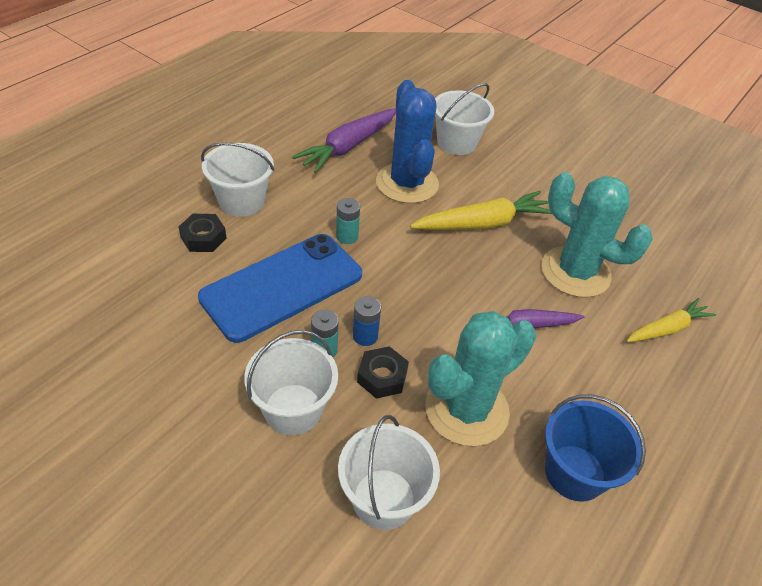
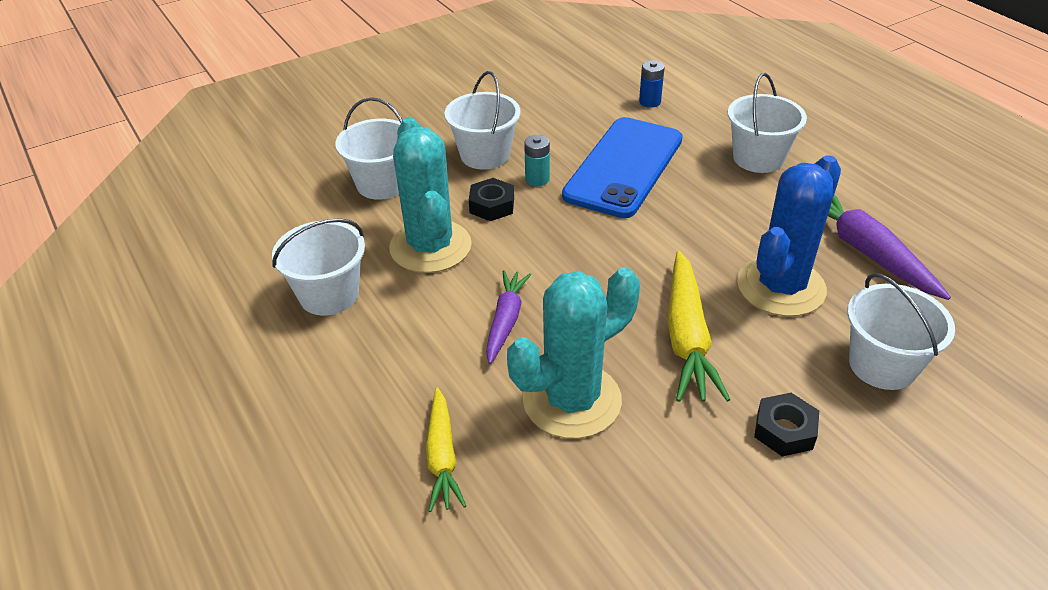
camera: 115 degrees right, 5 degrees down
black nut [179,214,227,252] -> black nut moved to [754,393,819,456]
blue phone [198,234,362,343] -> blue phone turned 45 degrees clockwise [562,117,683,218]
turquoise battery [336,198,360,244] -> none
blue battery [353,296,381,346] -> blue battery moved to [639,60,665,108]
blue cactus [376,80,439,203] -> blue cactus turned 60 degrees counterclockwise [737,155,841,316]
blue bucket [545,394,646,502] -> white bucket [272,218,365,316]

